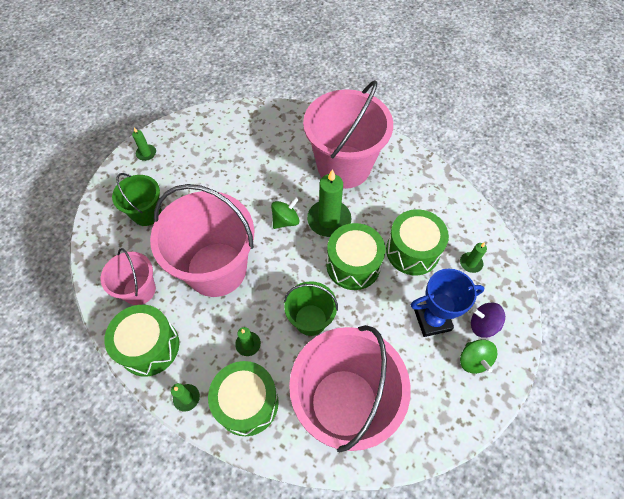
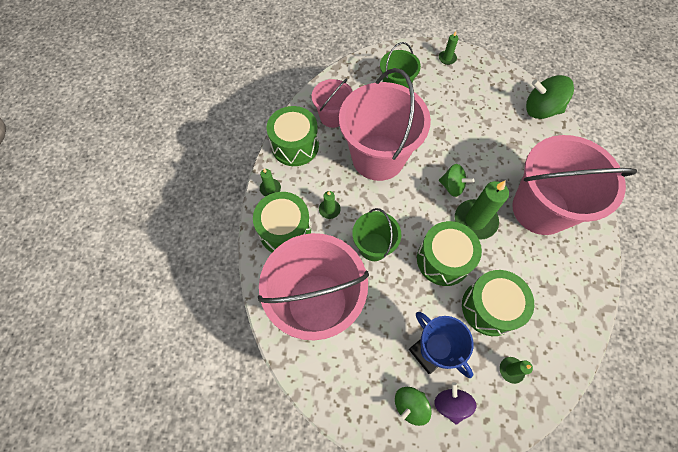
camera: 65 degrees right, 5 degrees up
none -> green spinning top [526,75,574,119]

